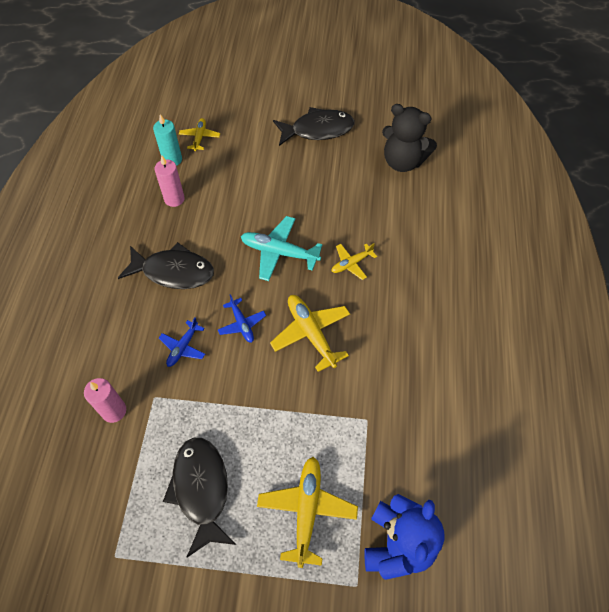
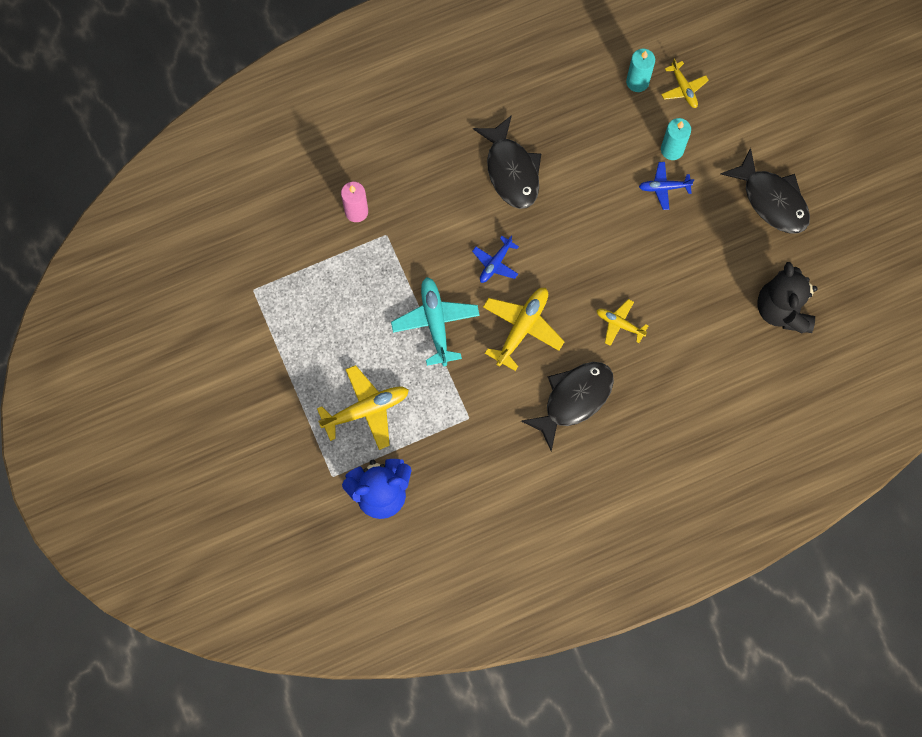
camera: 60 degrees right, 15 degrees up
pink candle [154,155,185,207] -> none
blue plane [159,318,205,367] -> blue plane moved to [639,162,694,210]
black fish [163,438,236,558] -> black fish moved to [521,362,614,451]
yellow plane [179,118,220,151] -> yellow plane turned 90 degrees clockwise [661,58,709,108]
turquoise plane [241,216,322,281] -> turquoise plane moved to [391,277,480,366]
none -> turquoise candle [661,118,691,160]

